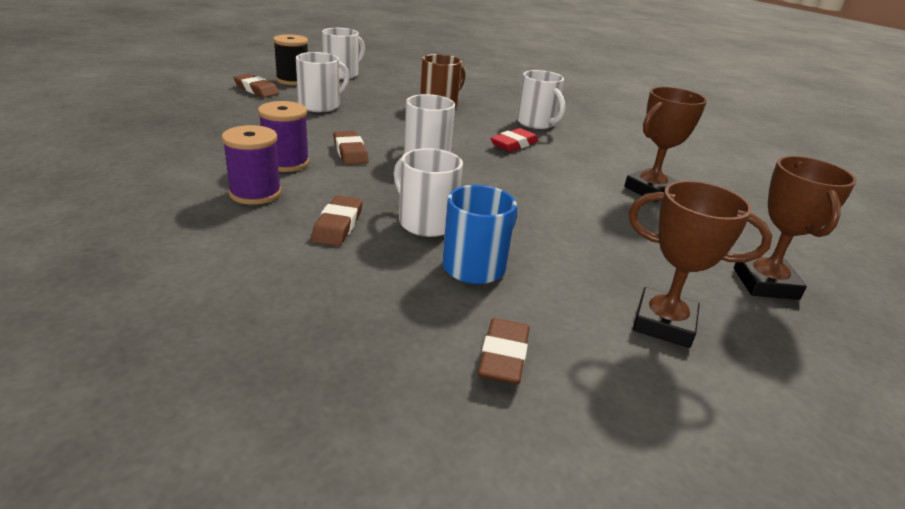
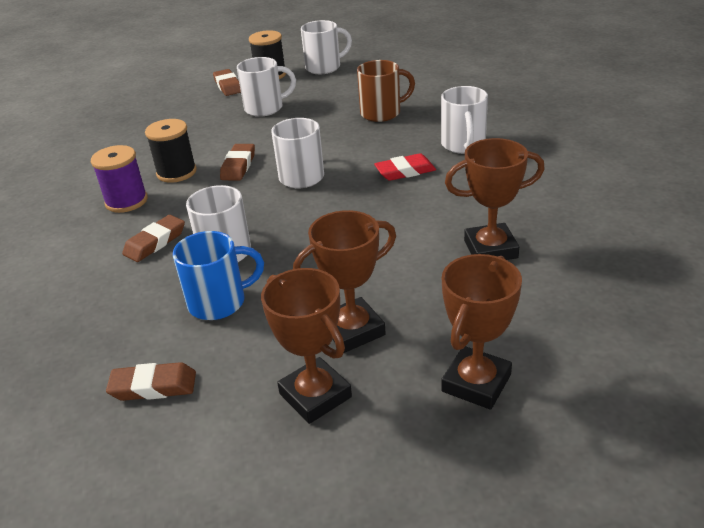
camera: 35 degrees right, 5 degrees up
purple spool [258,101,310,172] -> black spool [145,119,197,183]
brown eraser [478,318,530,385] -> brown eraser turned 45 degrees clockwise [106,362,196,401]
none -> brown trophy [293,210,396,353]

